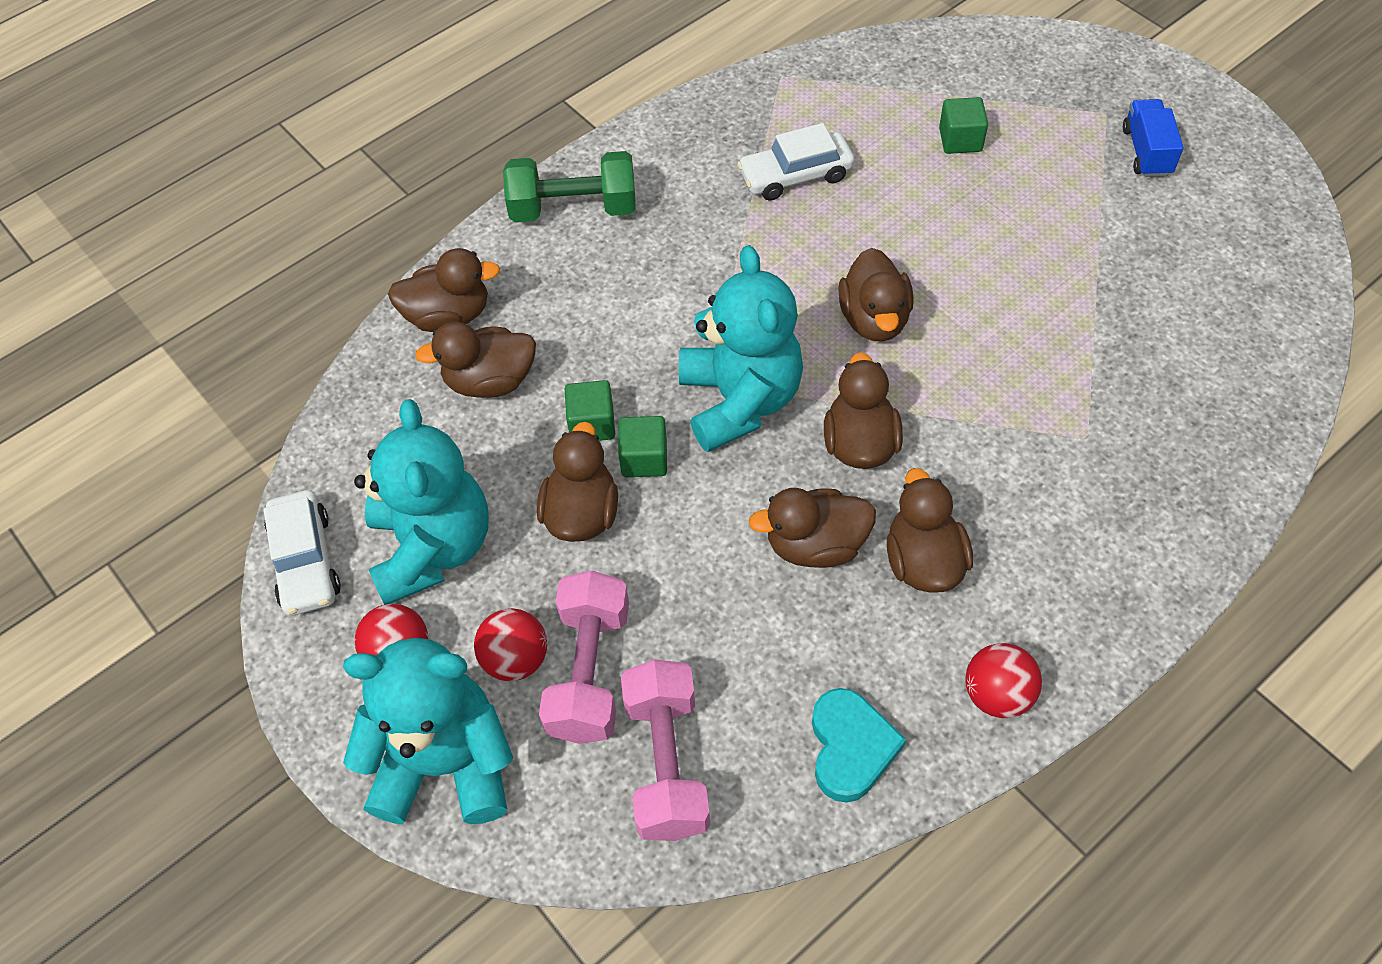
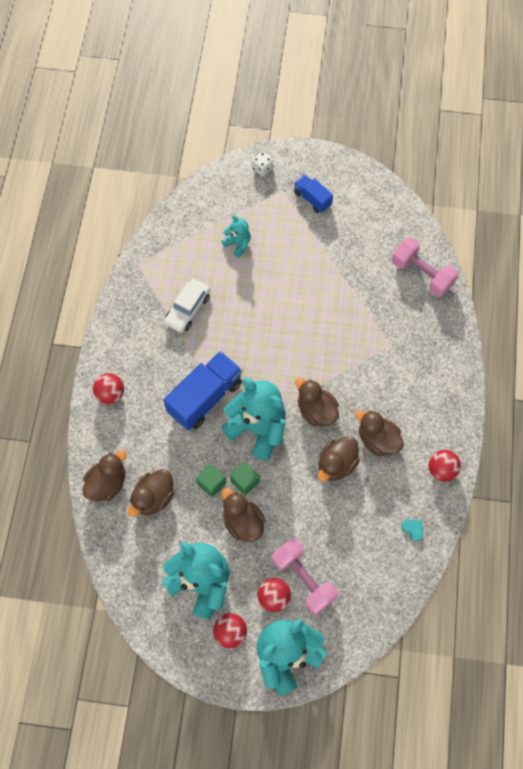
camera: 45 degrees left, 10 degrees up
white car [264,490,341,616] -> none
green dumbbell [503,151,636,223] -> red ball [93,373,124,404]
pink dumbbell [621,659,710,841] -> pink dumbbell moved to [392,237,458,297]
turquoise heart [812,688,906,803] -> turquoise heart [401,519,423,541], size x0.51
brown duck [838,248,914,342] -> none
green cube [939,97,988,154] -> turquoise teddy bear [222,215,251,258]
none -> blue truck [163,351,242,430]
none -> white dice [252,151,273,177]

